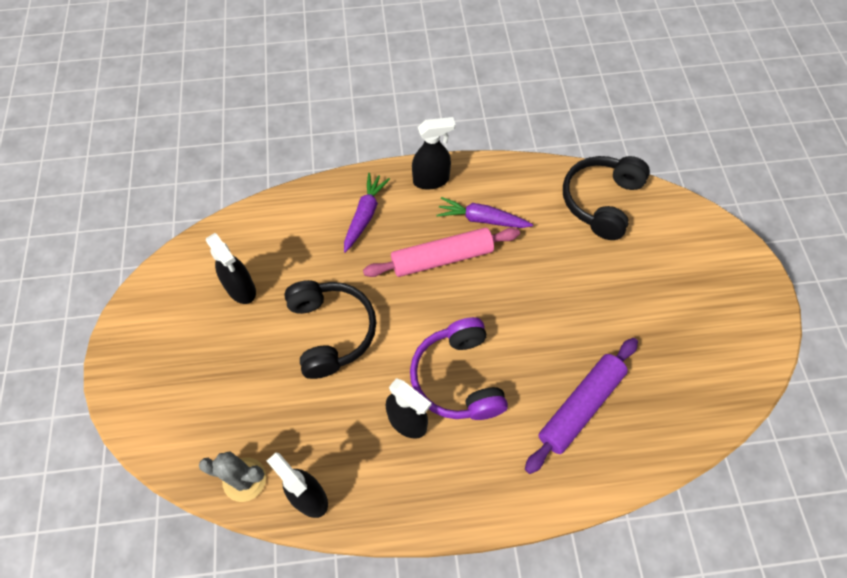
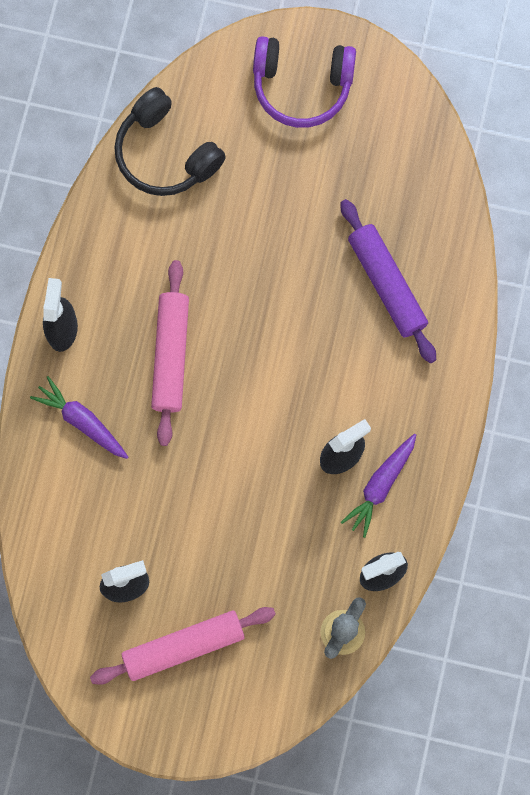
camera: 70 degrees left, 15 degrees up
black headphones [284,280,376,379] -> none
purple headphones [410,317,508,420] -> purple headphones moved to [253,36,356,128]
purple carrot [437,197,533,228] -> purple carrot moved to [341,434,416,538]
none -> pink rolling pin [90,607,276,685]

